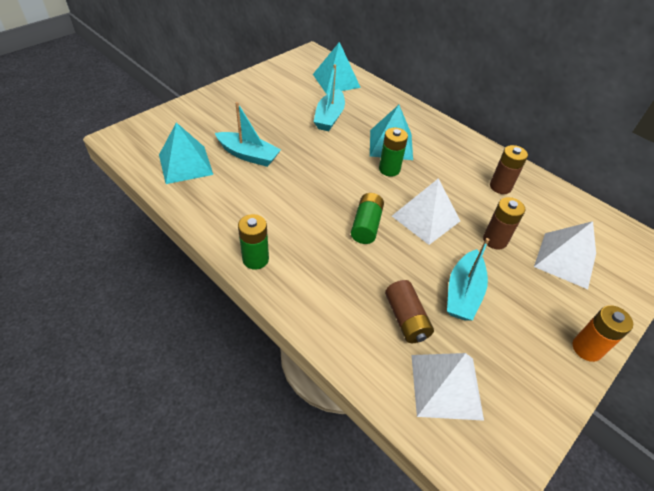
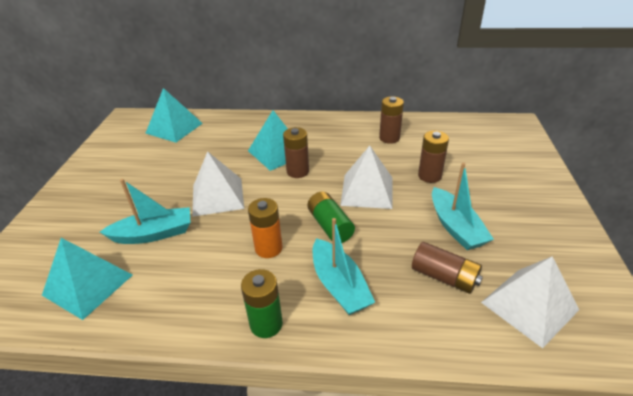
camera: 35 degrees left, 10 degrees down
turquoise boat [314,64,345,131] -> turquoise boat moved to [313,218,375,315]
green battery [379,128,408,177] -> brown battery [283,127,309,178]
white pyramid [534,221,596,289] -> white pyramid moved to [192,151,244,217]
orange battery [573,305,633,362] -> orange battery moved to [248,198,283,258]

